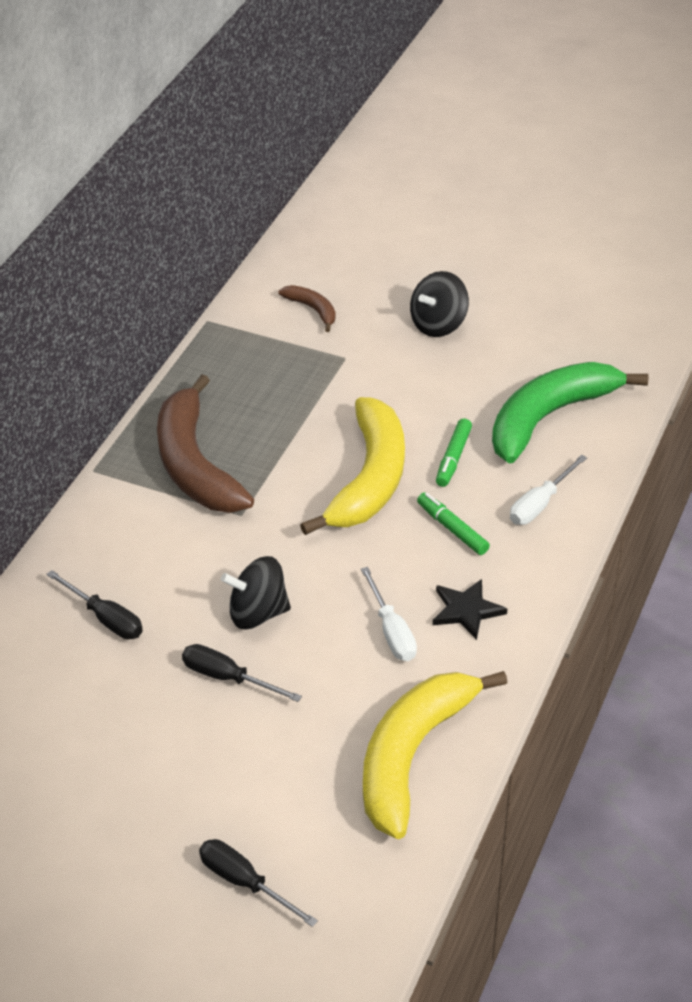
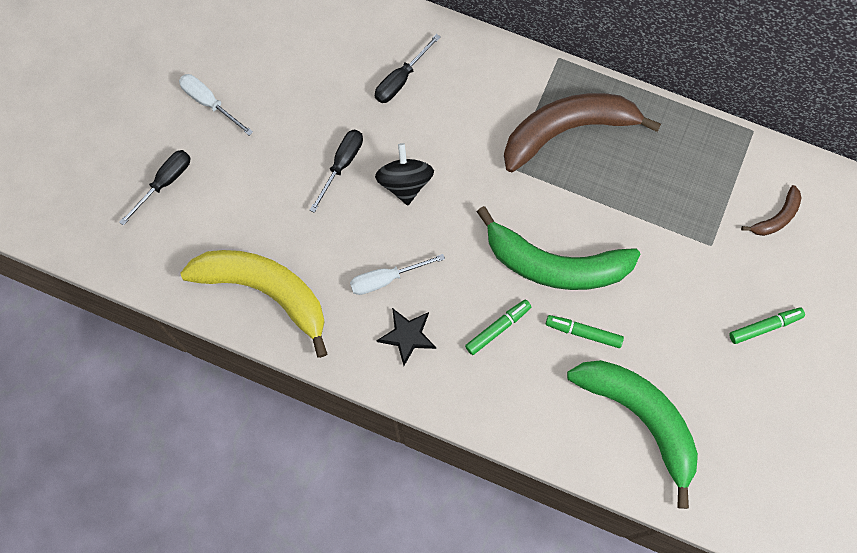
camera: 90 degrees right, 30 degrees up
yellow banana [300,397,405,535] -> green banana [477,206,640,290]
black spinning top [410,271,469,337] -> green marker [729,307,805,344]
white screwdriver [510,455,587,525] -> white screwdriver moved to [179,74,253,136]

